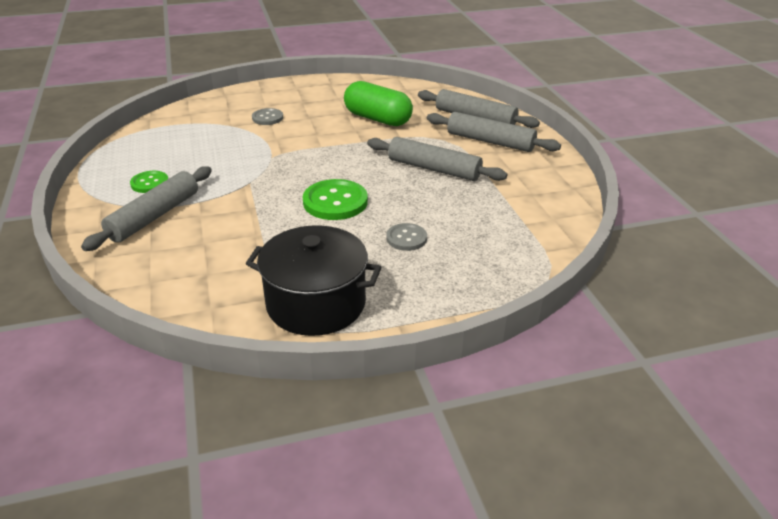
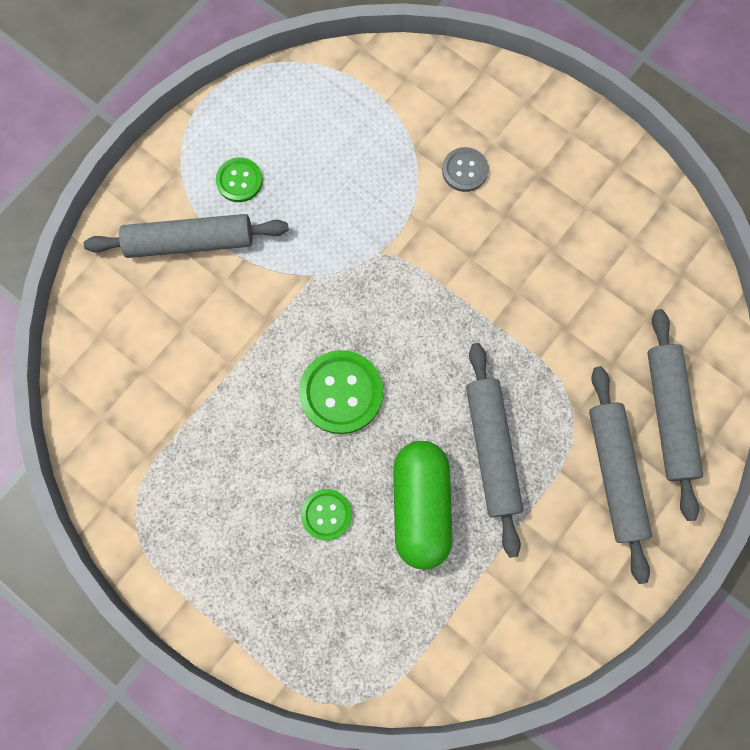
camera: 55 degrees right, 40 degrees up
black pot [246,225,382,336] -> none
green capsule [344,81,413,126] -> green capsule moved to [393,441,453,570]
grey button [386,223,427,251] -> green button [301,489,352,541]

